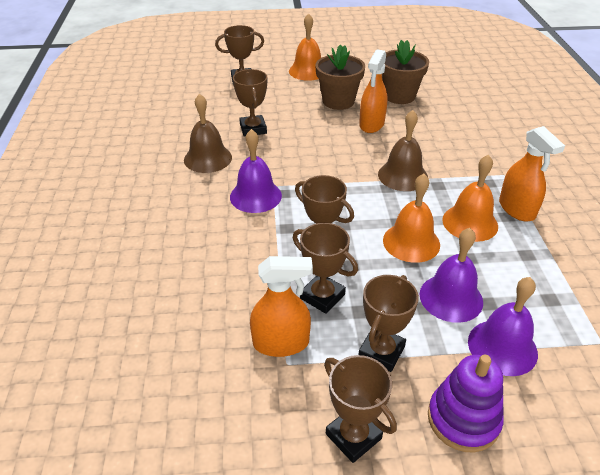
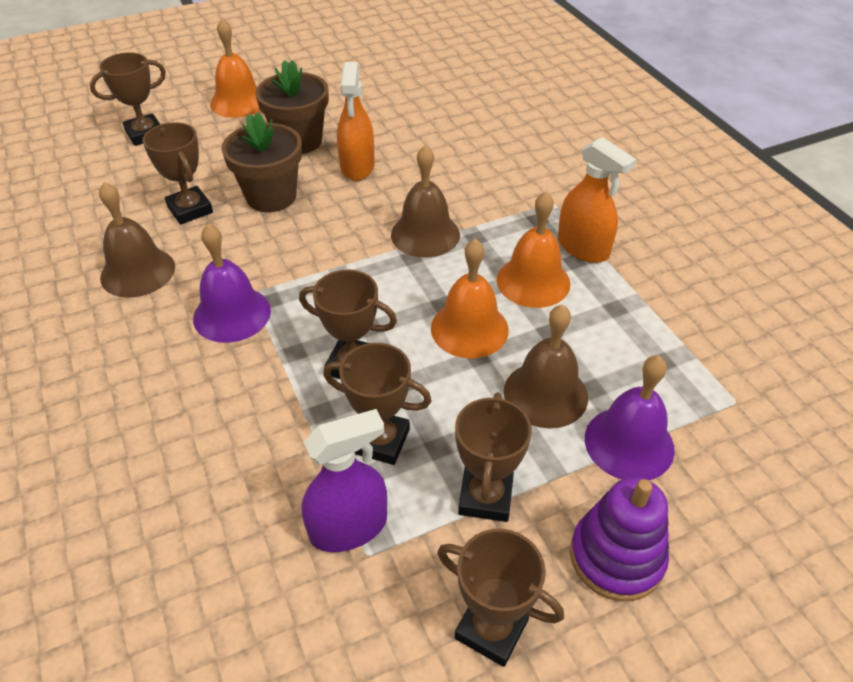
camera: 20 degrees left, 5 degrees up
orange spray bottle [250,256,313,357] -> purple spray bottle [302,409,387,552]
brown flower pot [382,40,429,104] -> brown flower pot moved to [222,112,302,212]
purple bell [419,228,483,323] -> brown bell [504,305,588,428]

